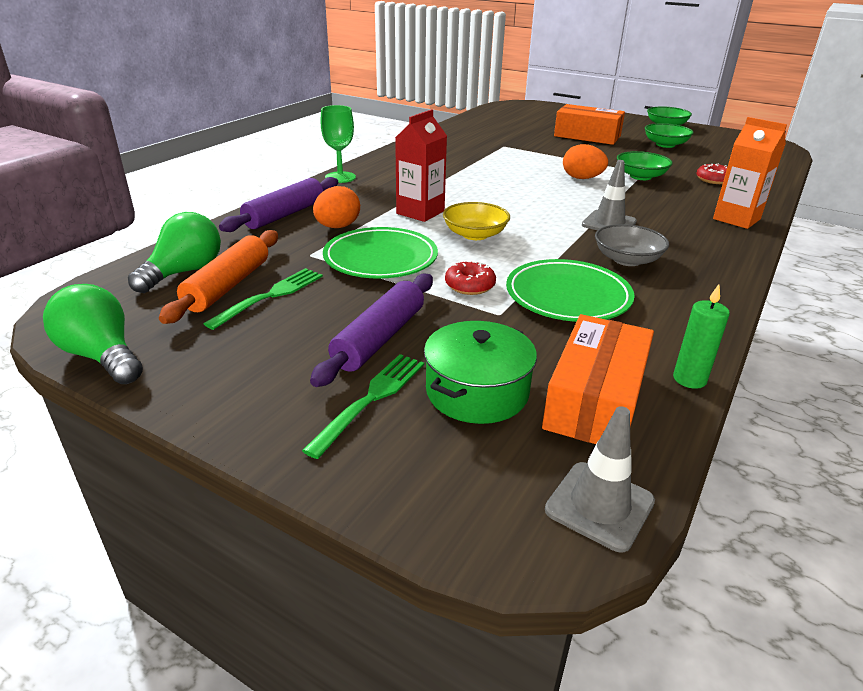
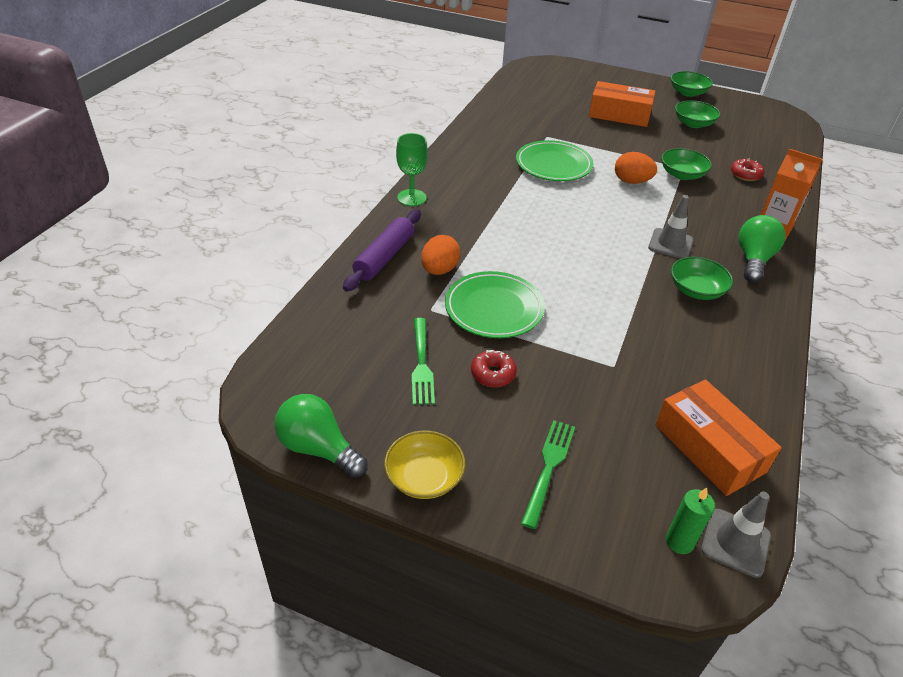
camera: 10 degrees left, 10 degrees up
green light bulb [128,212,221,293] -> green light bulb moved to [738,215,785,282]
orange rolling pin [159,230,278,324] -> none
green fork [204,268,323,330] -> green fork turned 150 degrees clockwise [412,318,435,405]
purple rolling pin [310,274,433,387] -> none
red carton [395,109,447,222] -> none
green pot [424,321,537,424] -> none
yellow bowl [443,202,510,240] -> yellow bowl moved to [384,431,465,499]
red donut [445,260,496,295] -> red donut moved to [471,350,517,387]
green plate [506,259,635,322] -> green plate moved to [516,140,594,181]
orange box [542,314,654,444] -> orange box turned 45 degrees counterclockwise [655,380,782,496]
grey bowl [595,224,669,266] -> green bowl [671,257,733,300]
green candle [673,285,730,389] -> green candle moved to [666,488,715,554]

